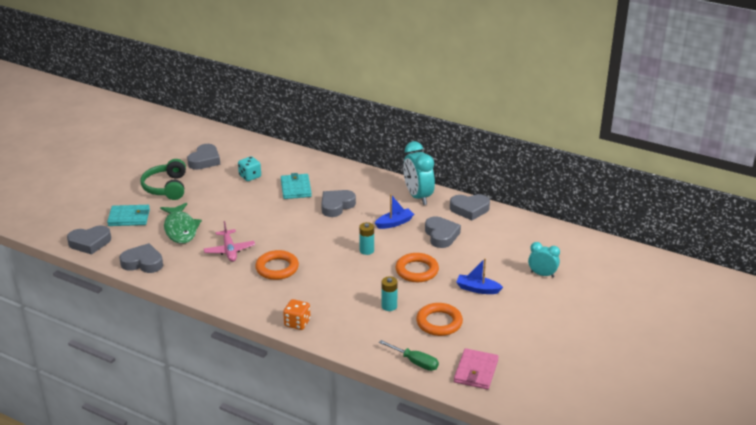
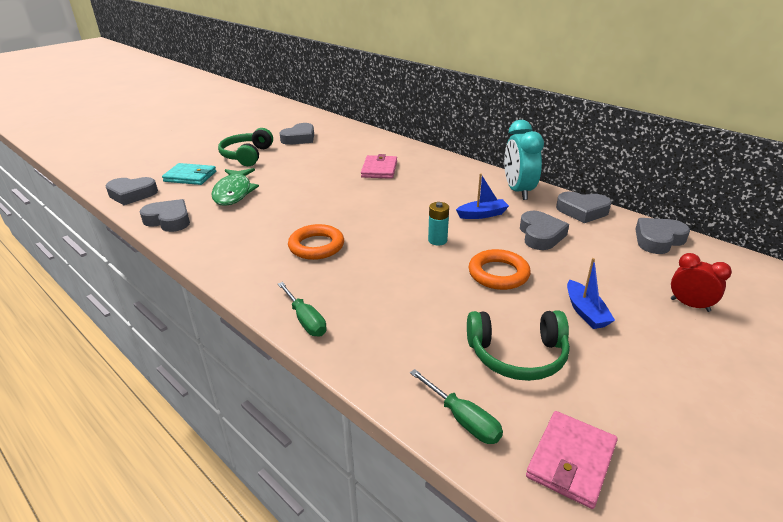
camera: 15 degrees right, 0 degrees up
pink plane [204,221,255,262] -> none
turquoise dice [238,156,261,181] -> none
turquoise wallet [281,173,312,199] -> pink wallet [361,154,397,179]
orange dice [283,299,311,330] -> green screwdriver [278,282,327,336]
grey heart [321,190,356,217] -> grey heart moved to [635,218,690,254]
turquoise battery [381,276,398,311] -> none
orange ring [416,303,463,336] -> green headphones [467,311,570,381]
blue boat [456,258,503,294] -> blue boat turned 135 degrees counterclockwise [567,258,615,329]
turquoise clock [528,242,560,277] -> red clock [671,253,732,312]

